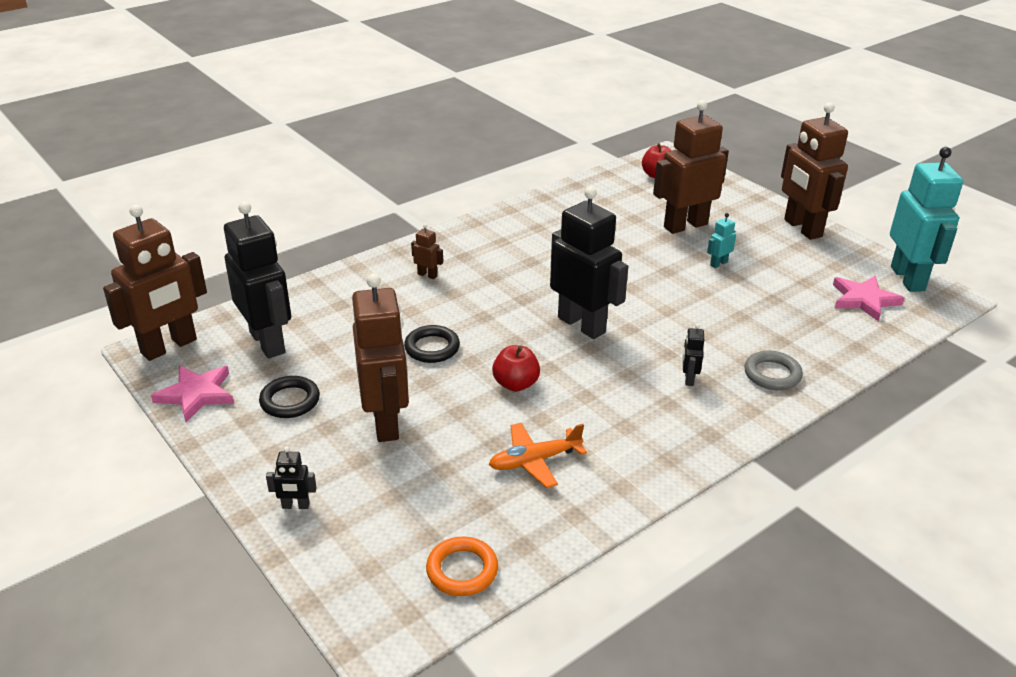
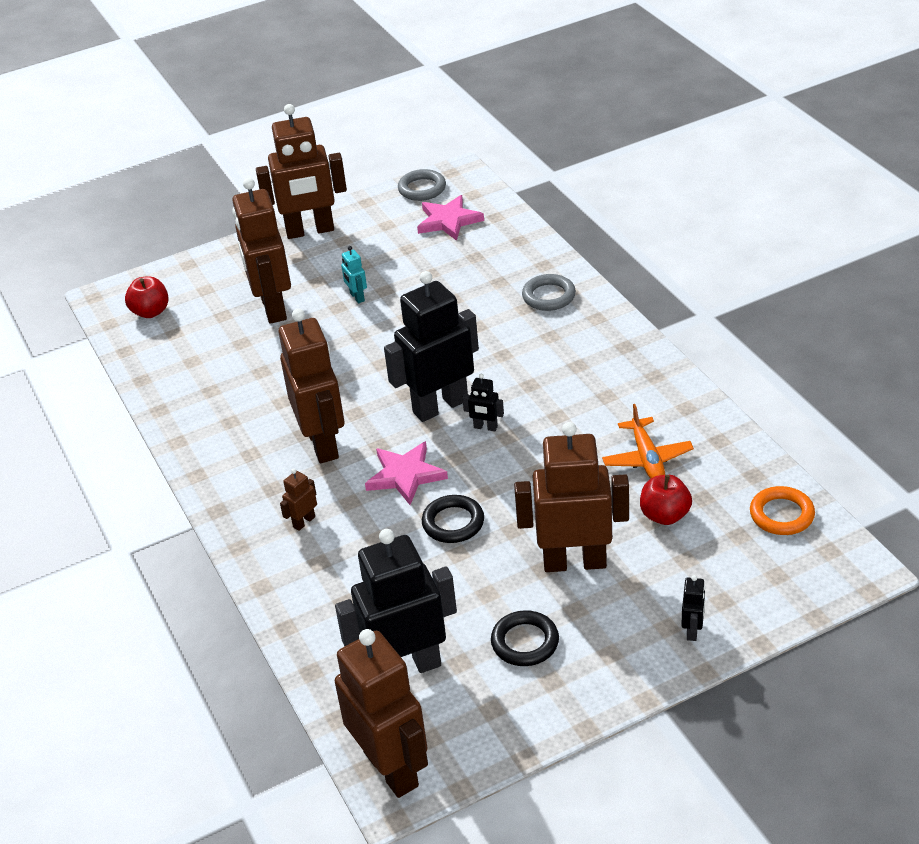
camera: 75 degrees left, 5 degrees up
pink star [151,366,234,422] -> pink star moved to [365,441,448,505]
red apple [492,345,540,392] -> red apple moved to [640,475,692,525]
black robot [683,323,704,386] -> black robot moved to [462,374,504,431]
turquoise robot [890,147,963,292] -> grey ring [398,169,446,201]
none -> brown robot [278,308,345,463]

